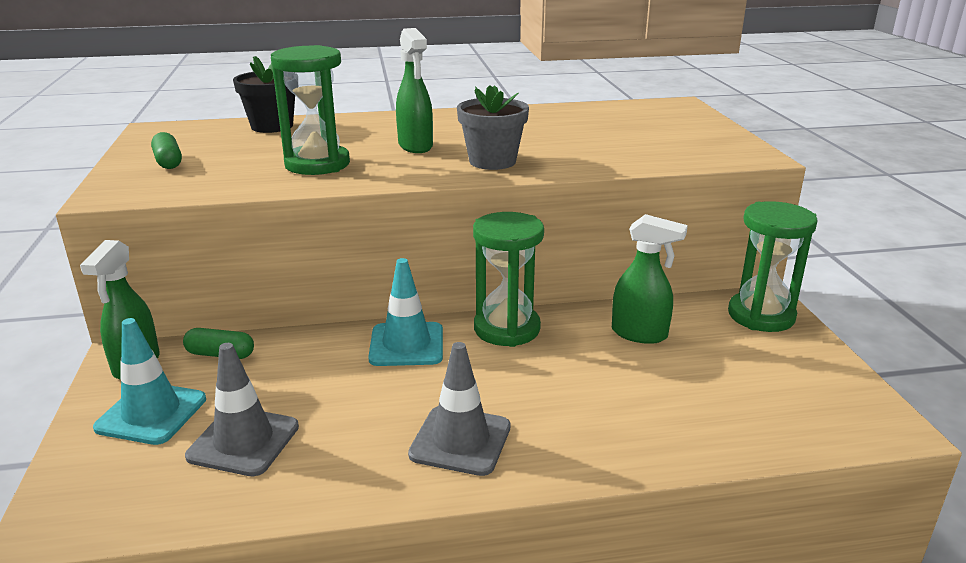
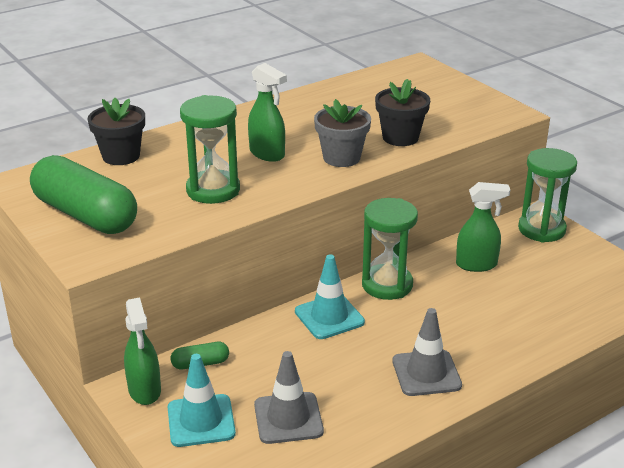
camera: 25 degrees left, 5 degrees up
green capsule [151,132,182,169] -> green capsule [30,155,137,234], size x2.33
none -> black flower pot [375,79,430,146]

